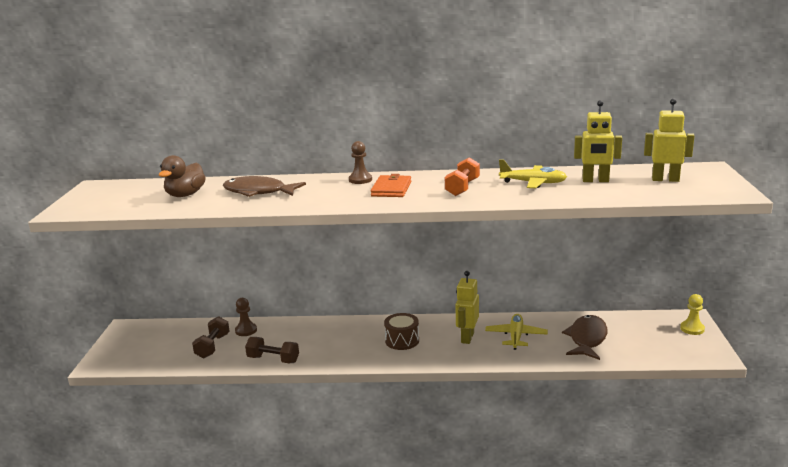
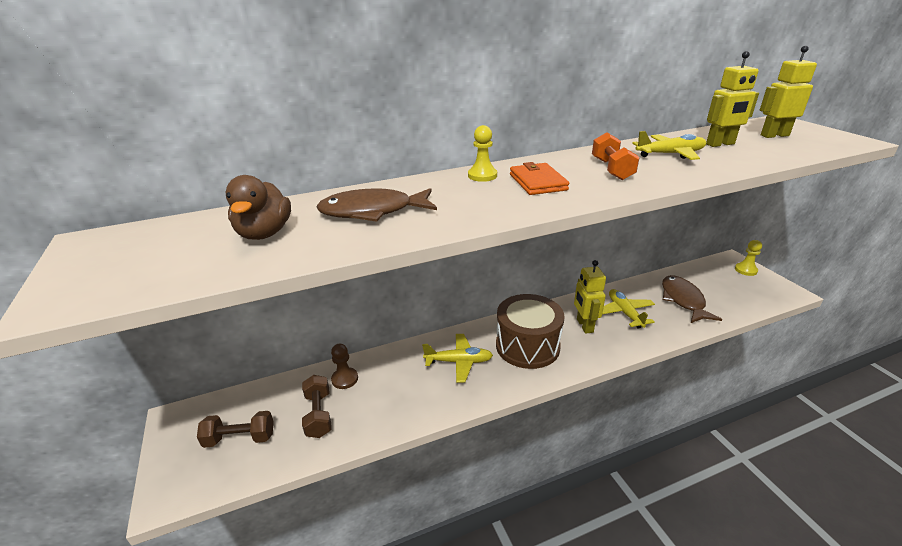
camera: 25 degrees left, 10 degrees up
brown dumbbell [245,337,299,363] -> brown dumbbell moved to [197,411,274,448]
brown pawn [349,141,372,184] -> yellow pawn [468,125,497,182]
brown drum [384,313,419,350] -> brown drum [496,294,564,369], size x1.71
none -> yellow plane [422,334,493,382]

